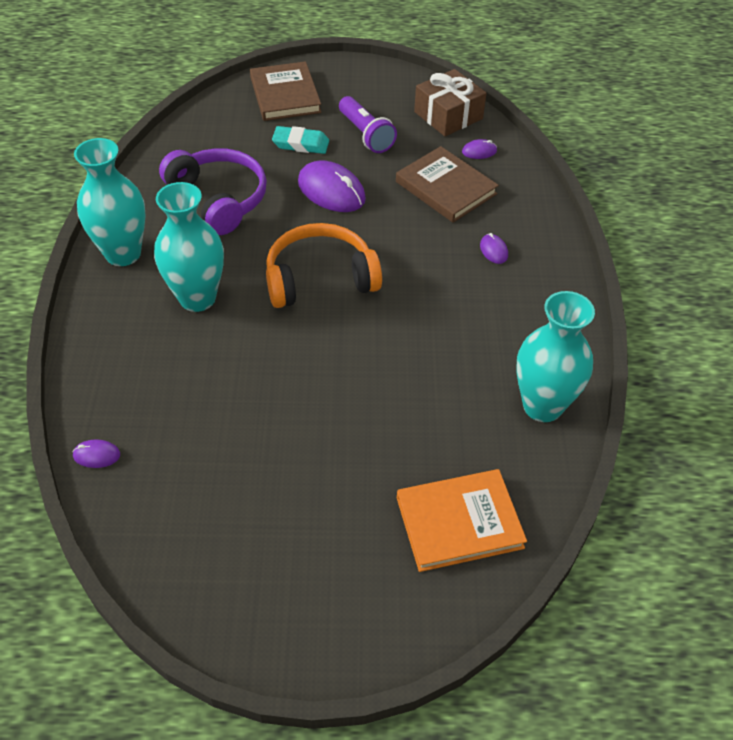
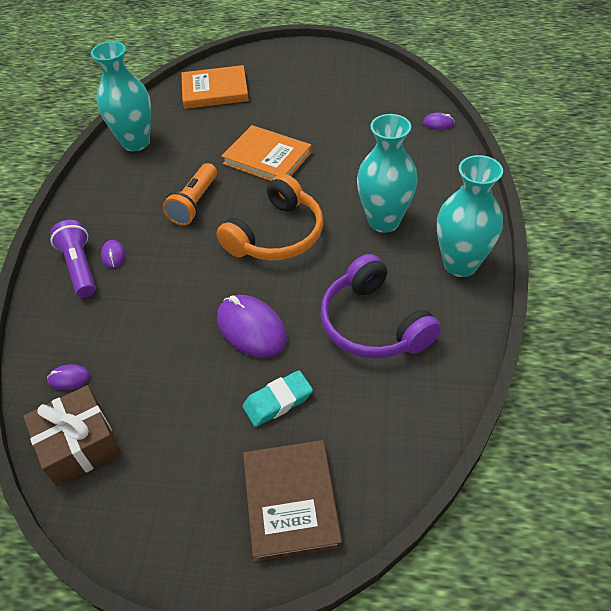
camera: 170 degrees left, 0 degrees up
orange headphones [266,223,382,308] -> orange headphones turned 45 degrees counterclockwise [217,174,323,260]
turquoise eraser [272,126,329,154] -> turquoise eraser turned 45 degrees counterclockwise [243,370,313,427]
purple flashlight [339,96,397,153] -> purple flashlight moved to [50,220,96,298]
brown book [396,146,499,223] -> none
none -> orange flashlight [162,163,217,226]
none -> orange book [222,125,312,181]

